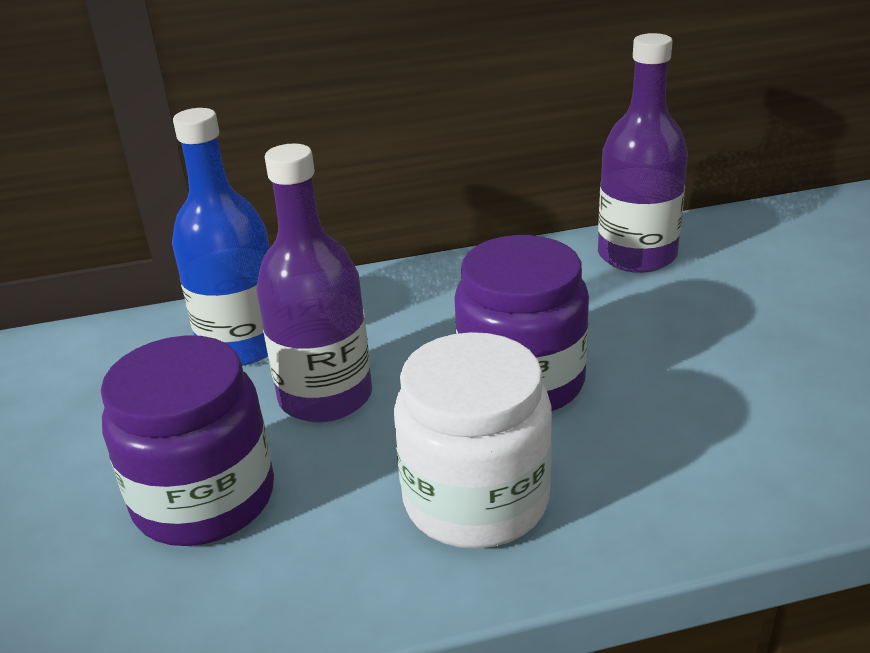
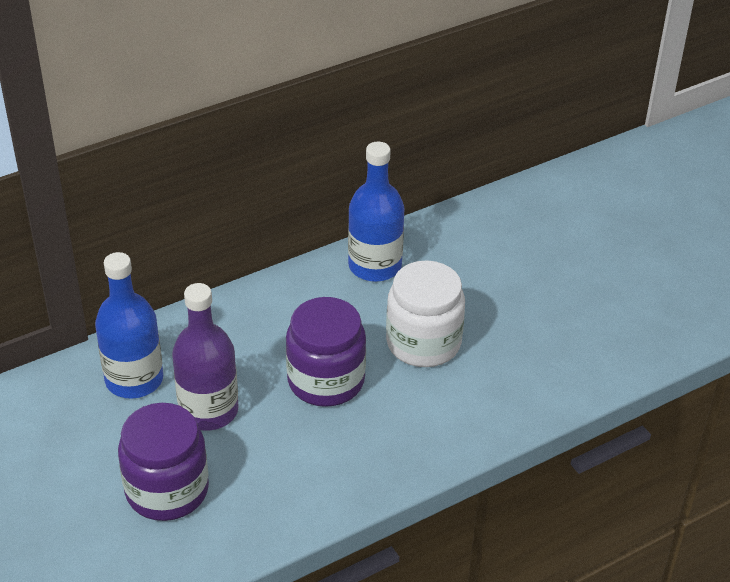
camera: 20 degrees left, 10 degrees up
white jar [394,332,552,549] -> white jar moved to [386,260,465,367]
purple bottle [598,33,688,273] -> blue bottle [348,142,405,282]

